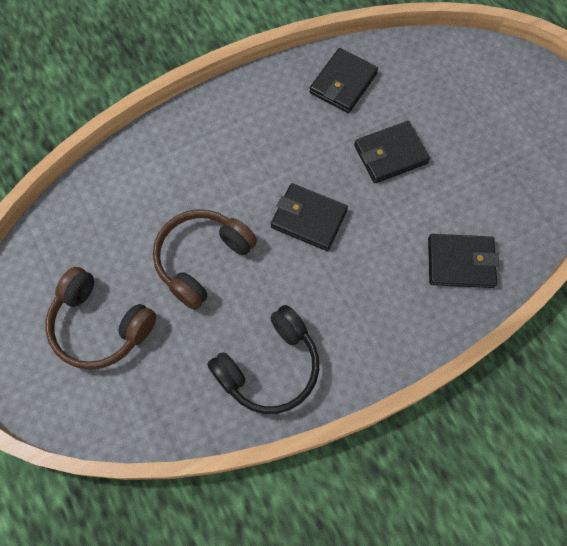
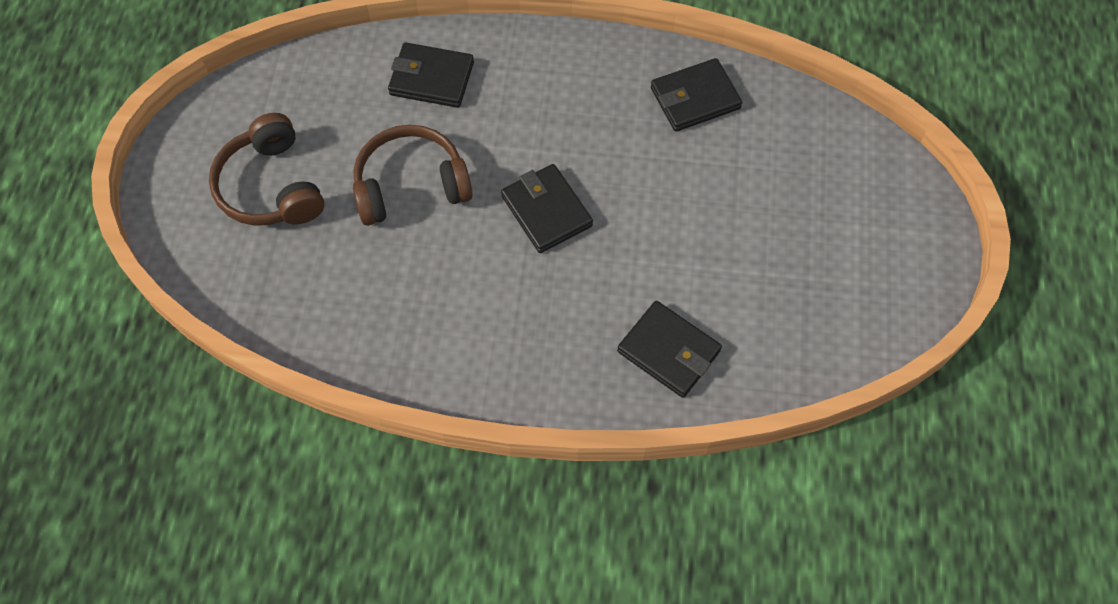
camera: 35 degrees right, 5 degrees down
black headphones [208,305,319,414] -> none
black wallet [354,121,430,183] -> black wallet moved to [388,42,474,108]

